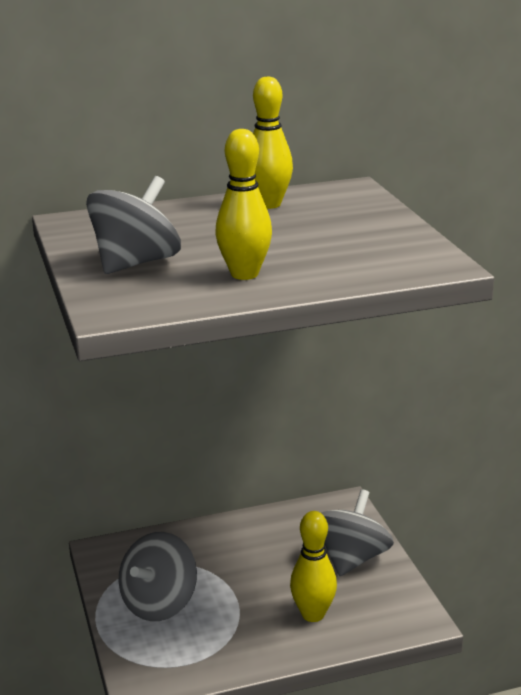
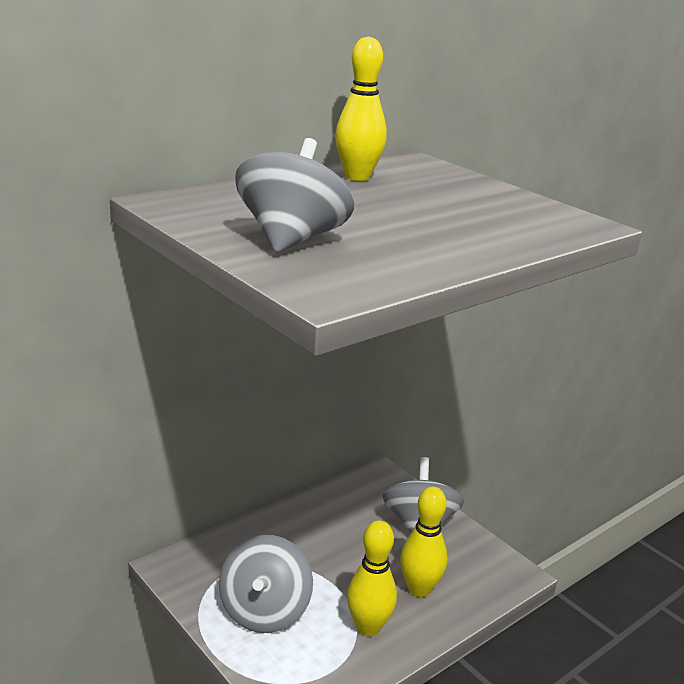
camera: 25 degrees left, 0 degrees up
yellow bowling pin [215,129,272,280] -> yellow bowling pin moved to [347,521,397,636]

